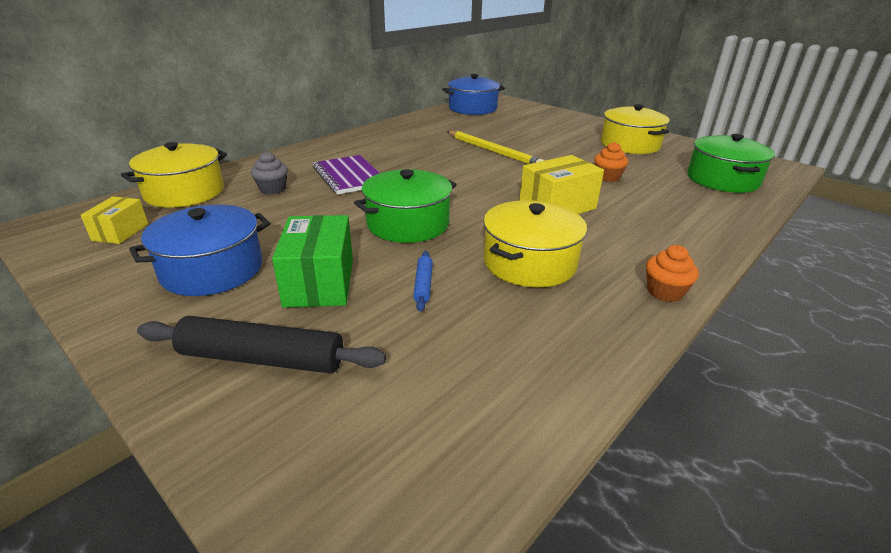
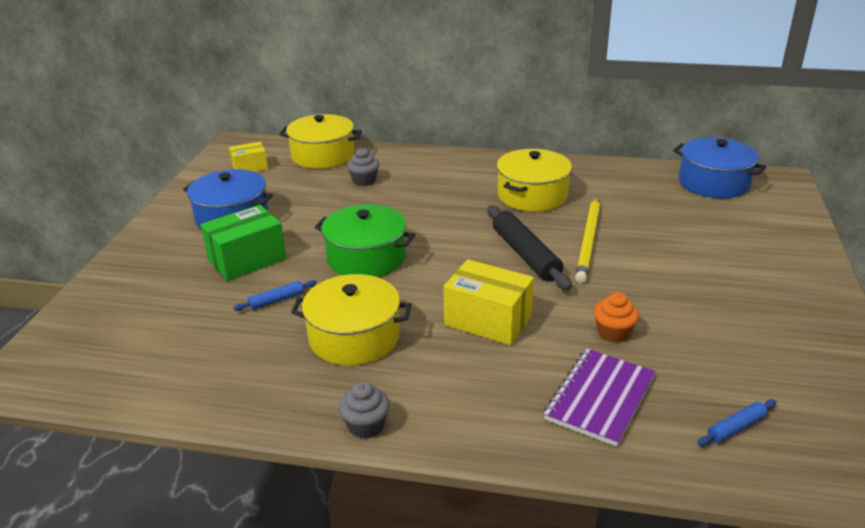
camera: 60 degrees right, 0 degrees up
black rolling pin [137,316,386,374] -> black rolling pin moved to [487,205,572,290]
purple notebook [313,155,379,195] -> purple notebook moved to [544,349,656,447]
yellow pot [601,104,670,154] -> yellow pot moved to [496,149,572,212]
orange cupcake [646,245,699,302] -> grey cupcake [339,382,390,439]
green pot [687,134,775,193] -> blue rolling pin [698,399,776,446]

